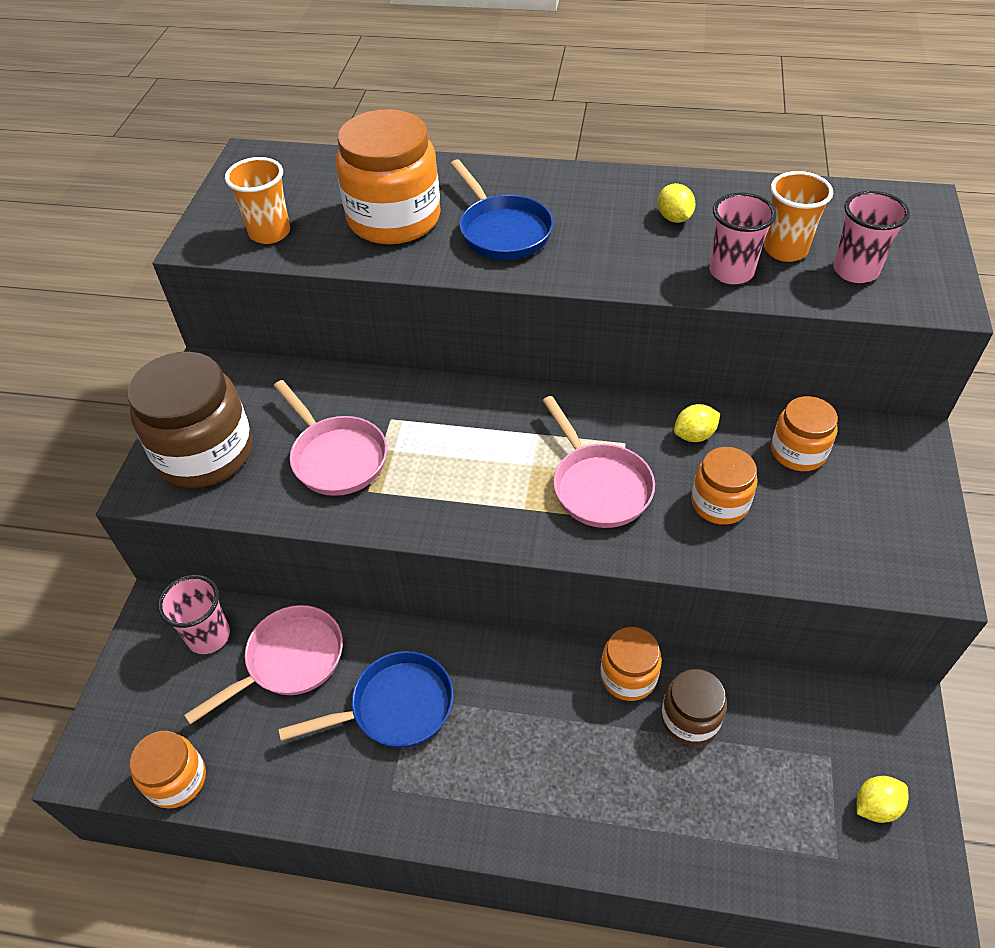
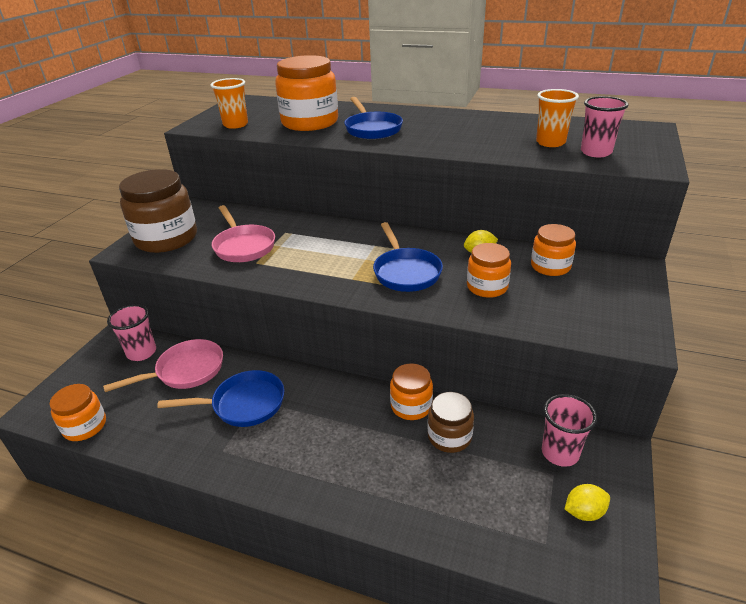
camera: 10 degrees right, 15 degrees down
pink pan [542,396,655,528] -> blue pan [373,222,443,292]
yellow lemon [658,183,696,223] -> none
pink cup [709,192,776,284] -> pink cup moved to [542,394,597,467]

